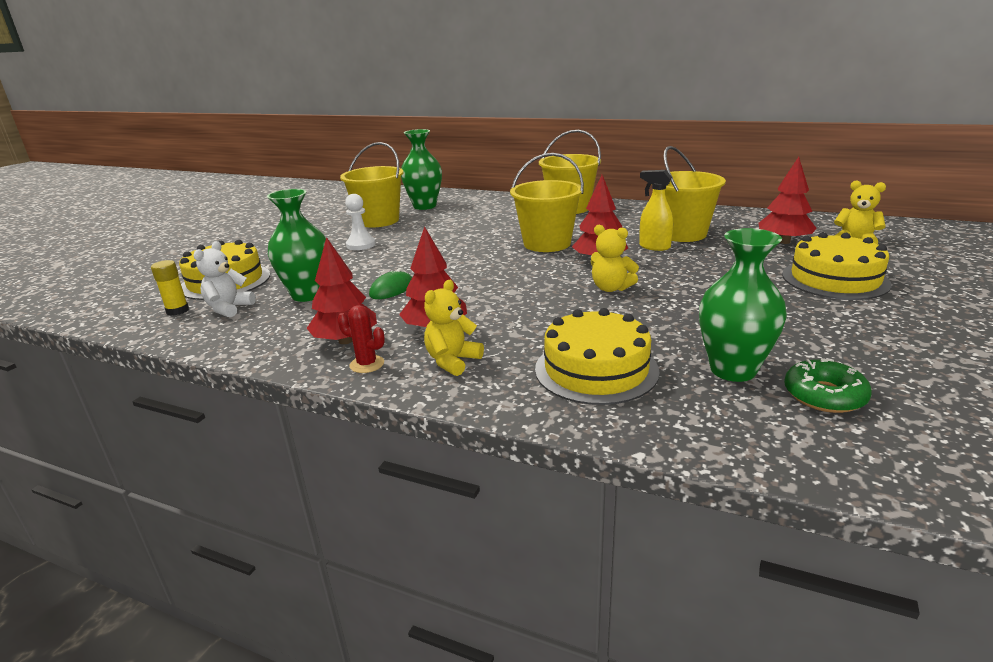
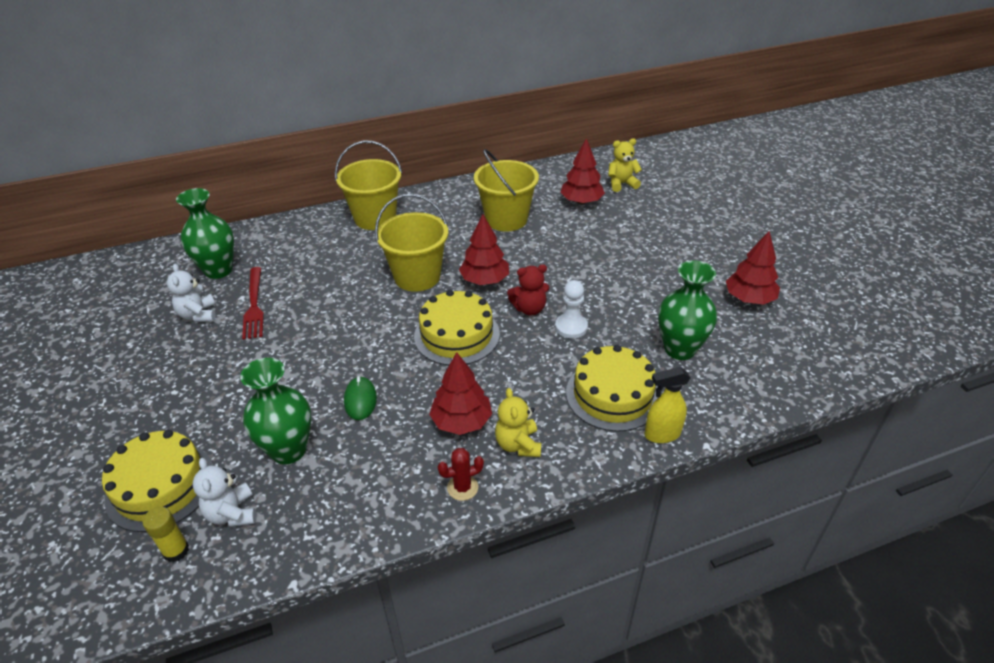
camera: 45 degrees left, 15 degrees up
red tree [307,237,377,344] -> red tree moved to [726,231,780,305]
yellow bucket [340,142,403,228] -> white teddy bear [167,264,216,322]
white pawn [345,194,376,250] -> white pawn moved to [555,280,588,338]
yellow teddy bear [591,225,639,292] -> red teddy bear [507,264,550,315]
yellow spray bottle [639,170,673,251] -> yellow spray bottle moved to [644,367,690,443]
yellow cake [782,232,892,300] -> yellow cake moved to [414,290,500,365]
green donut [784,358,872,413] -> none
none -> red fork [242,267,264,340]

